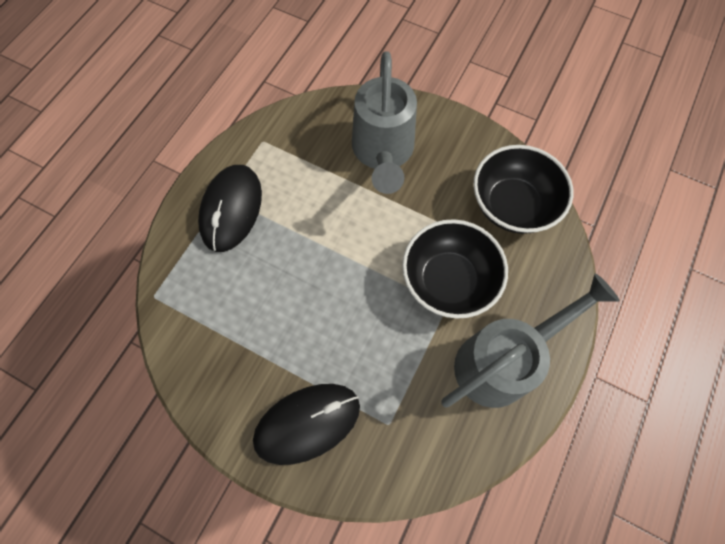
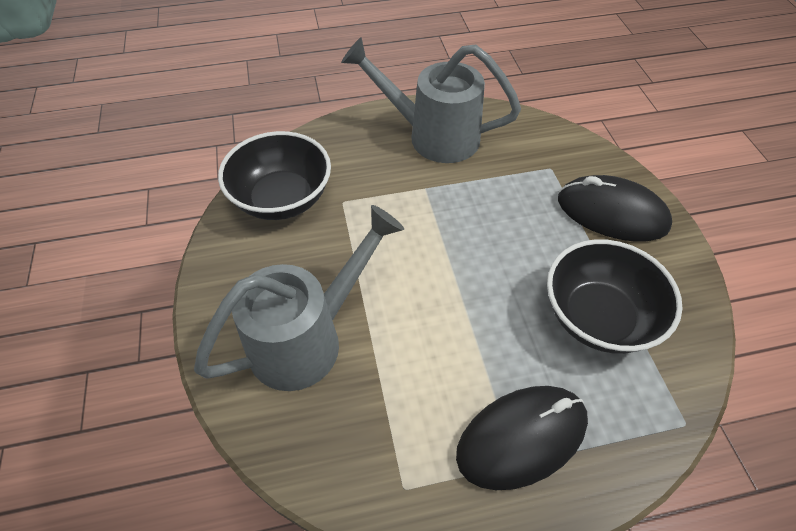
camera: 130 degrees left, 15 degrees down
black bowl [402,219,508,319] -> black bowl moved to [547,239,683,354]

